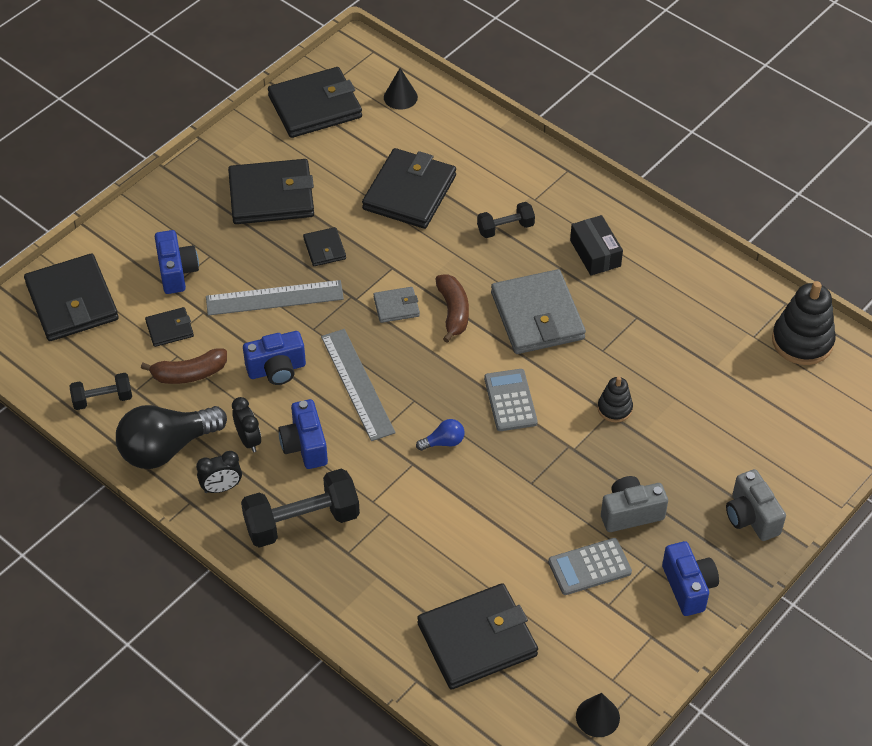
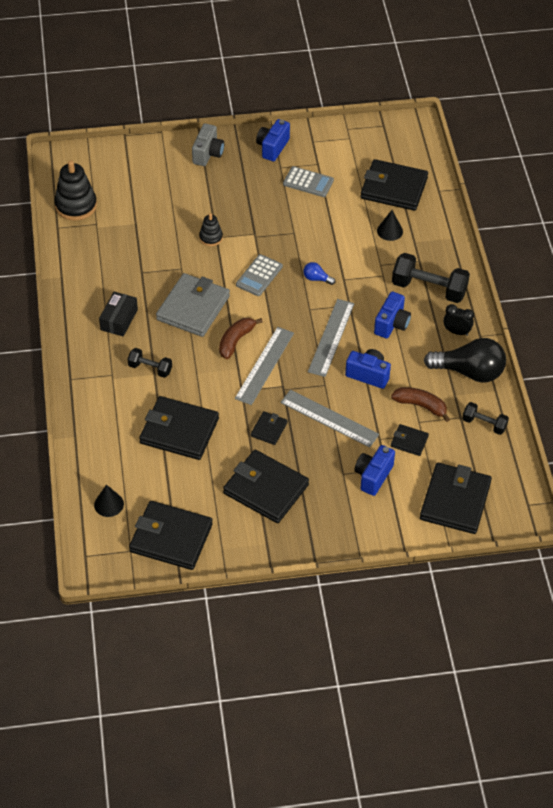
camera: 140 degrees left, 0 degrees up
black clock [232,397,261,452] -> none
black wallet [362,148,456,229] -> black wallet turned 45 degrees clockwise [139,396,219,460]
grey wallet [373,287,420,323] -> grey ruler [235,327,294,405]
black cone [576,693,620,737] -> black cone moved to [377,210,403,241]
grey camera [601,476,668,532] -> none

